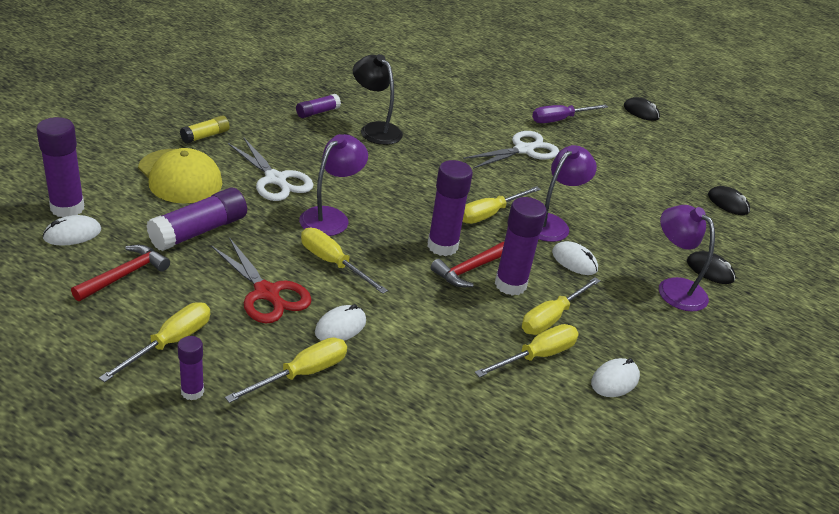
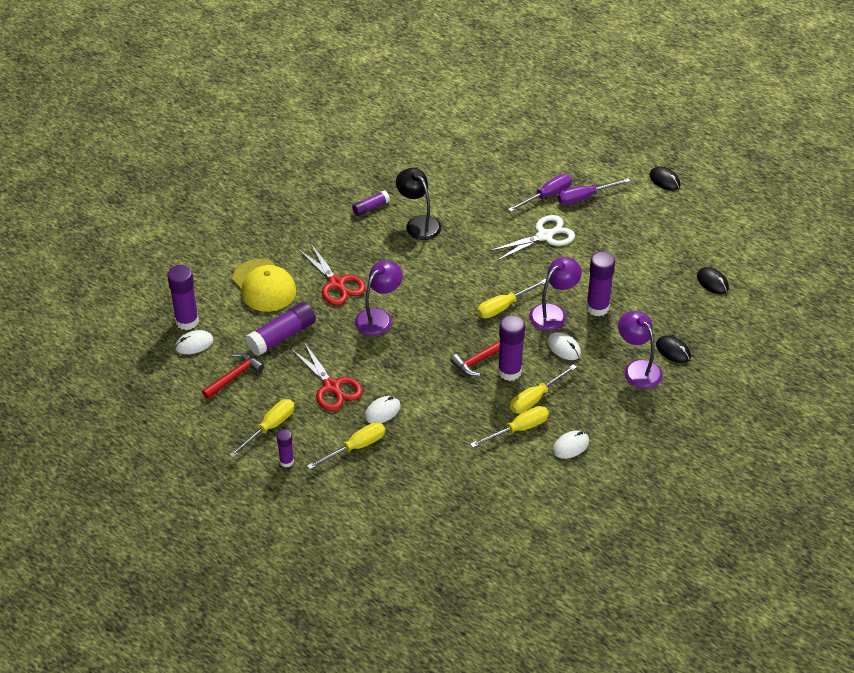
camera: 10 degrees right, 10 degrees up
yellow glue stick [180,116,230,144] -> none
white scissors [228,138,314,201] -> red scissors [298,244,366,305]
yellow screwdriver [301,228,388,294] -> none
purple glue stick [427,160,473,256] -> purple glue stick moved to [586,251,615,316]
none -> purple screwdriver [508,174,572,212]

